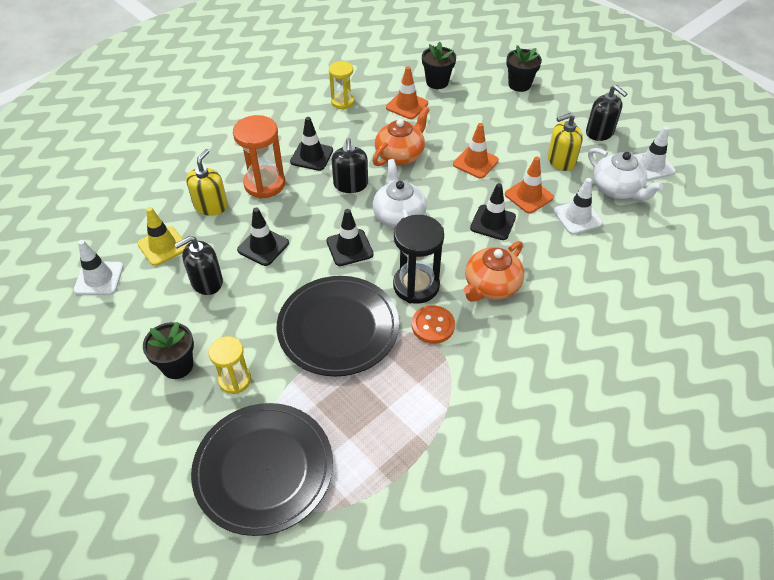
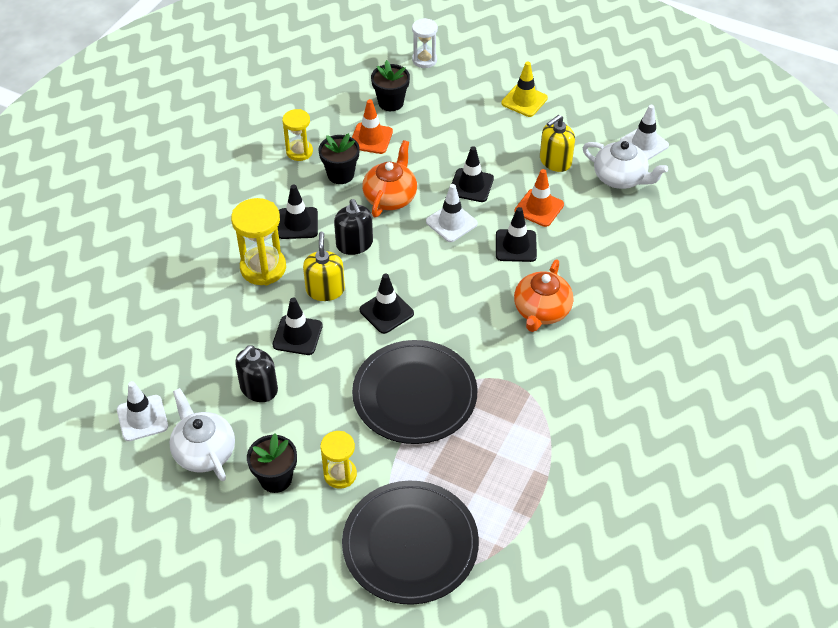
camera: 20 degrees left, 0 degrees up
yellow traffic cone [137,207,187,266] -> yellow traffic cone moved to [501,62,548,117]
yellow soap dispenser [186,149,228,216] -> yellow soap dispenser moved to [303,232,345,301]
orange hourglass [233,115,285,199] -> yellow hourglass [231,198,286,285]
white teapot [373,159,427,229] -> white teapot moved to [169,388,235,481]
black hourglass [393,215,444,304] -> none
orange button [412,305,455,344] -> none
orange traffic cone [453,123,499,179] -> black traffic cone [452,146,494,202]
black flower pot [506,45,542,92] -> black flower pot moved to [319,133,360,184]
white traffic cone [553,178,603,235] -> white traffic cone moved to [426,184,478,242]
black soap dispenser [586,85,628,141] -> none
none -> white hourglass [412,18,438,68]

